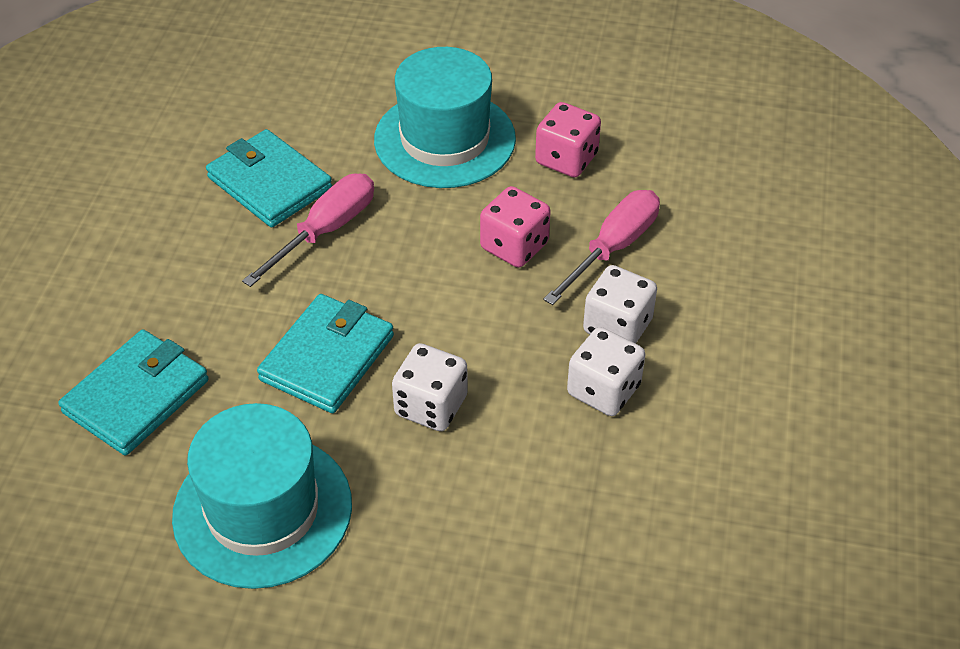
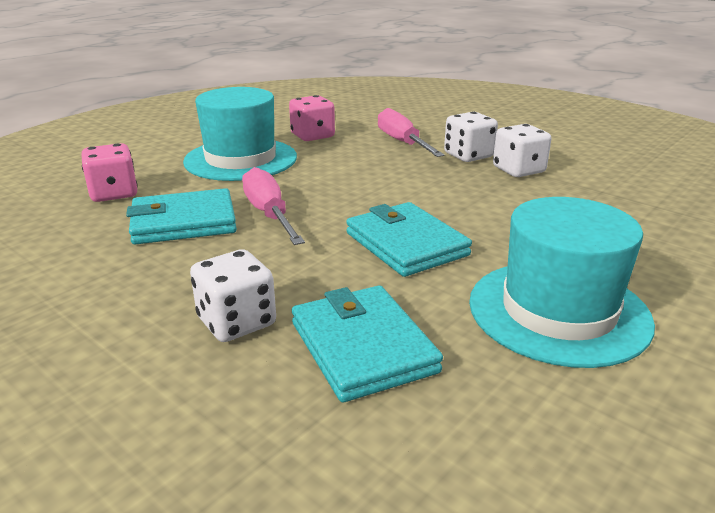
camera: 60 degrees left, 20 degrees down
white dice [392,343,468,431] -> white dice moved to [190,249,276,342]
pink dice [480,186,551,268] -> pink dice moved to [82,143,138,202]

